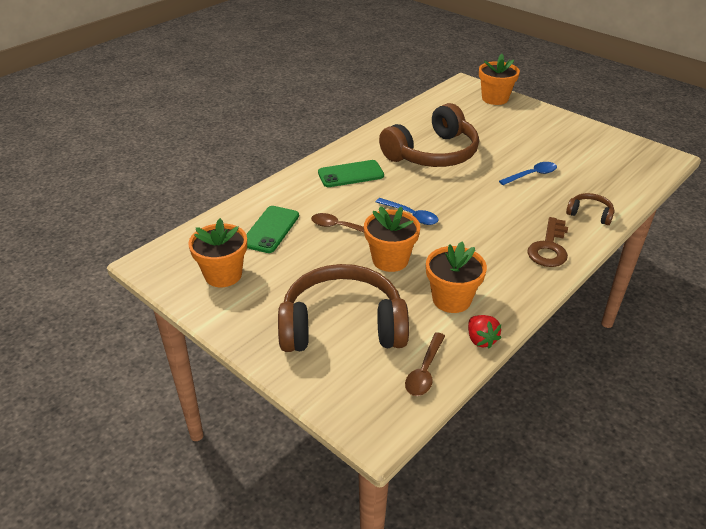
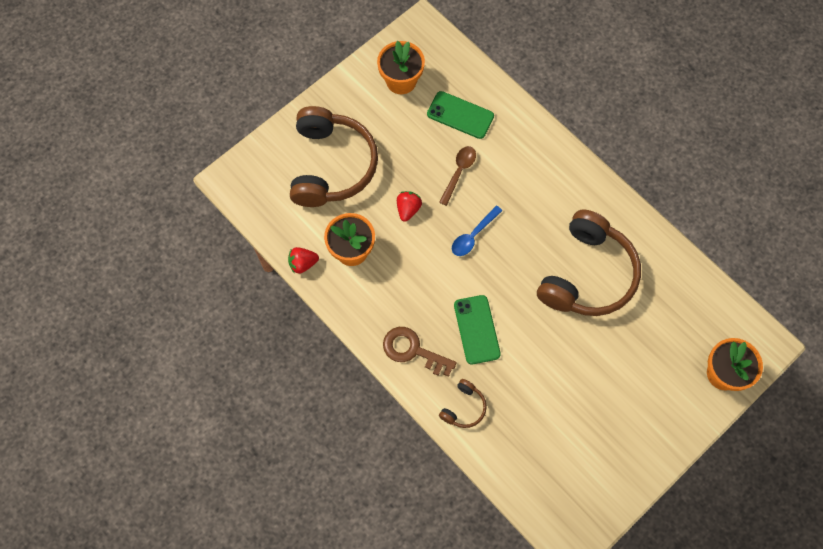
camera: 95 degrees right, 30 degrees up
green phone [318,160,384,187] -> green phone moved to [454,295,501,364]
orange flower pot [364,206,420,272] -> red strawberry [397,191,422,222]
brown headphones [379,103,479,167] -> brown headphones turned 120 degrees counterclockwise [537,209,641,316]
brown spoon [405,332,445,396] -> none
blue spoon [499,162,557,185] -> none

